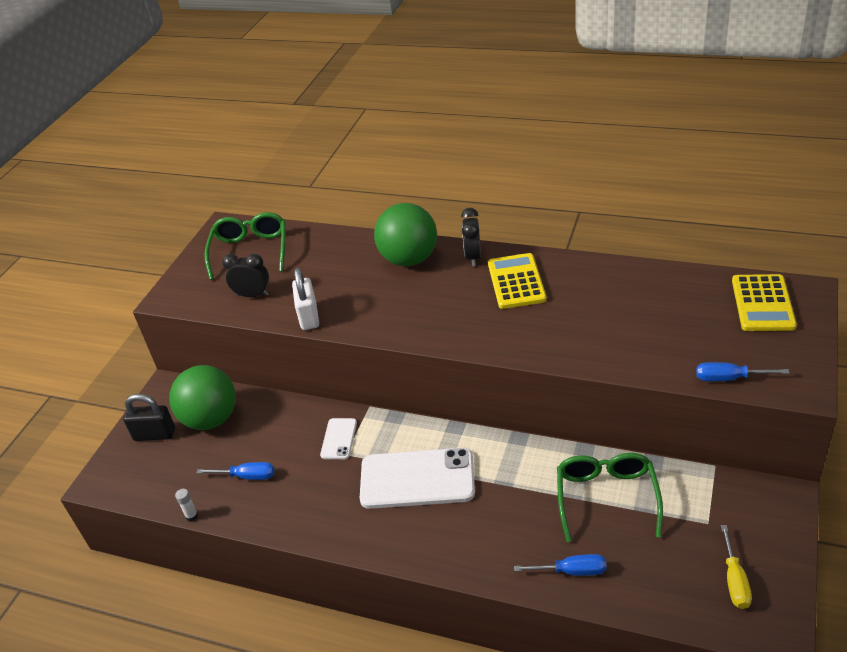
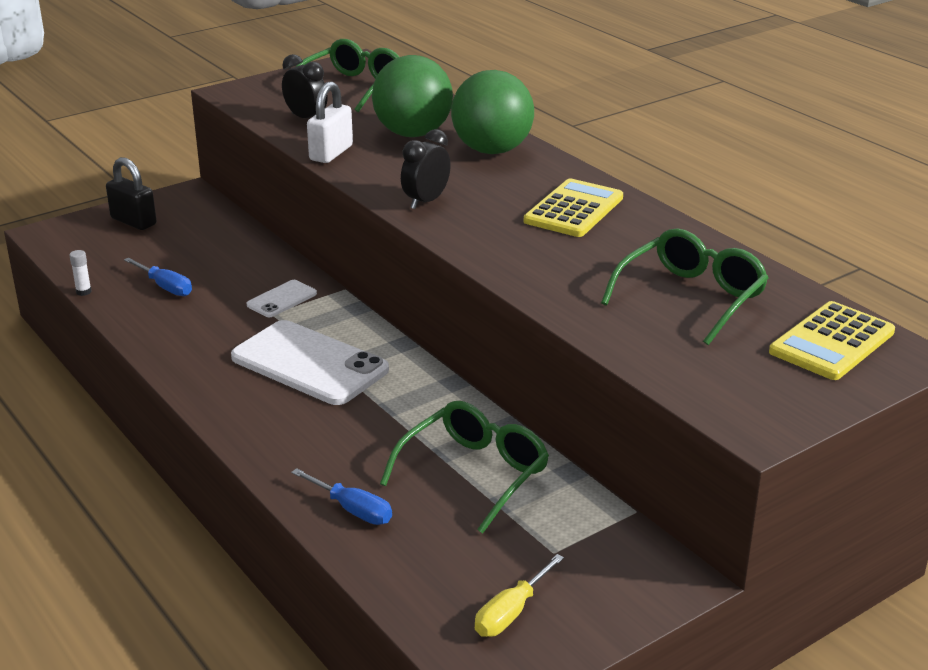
camera: 30 degrees right, 10 degrees down
green ball [169,365,236,430] -> green ball moved to [372,55,453,137]
black clock [461,208,481,266] -> black clock moved to [401,129,451,209]
blue screwdriver [696,362,789,381] -> none
none -> green glasses [601,228,768,345]

